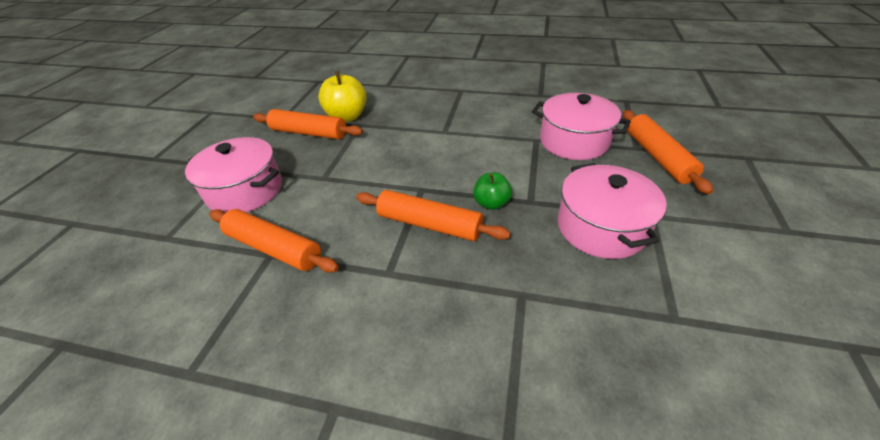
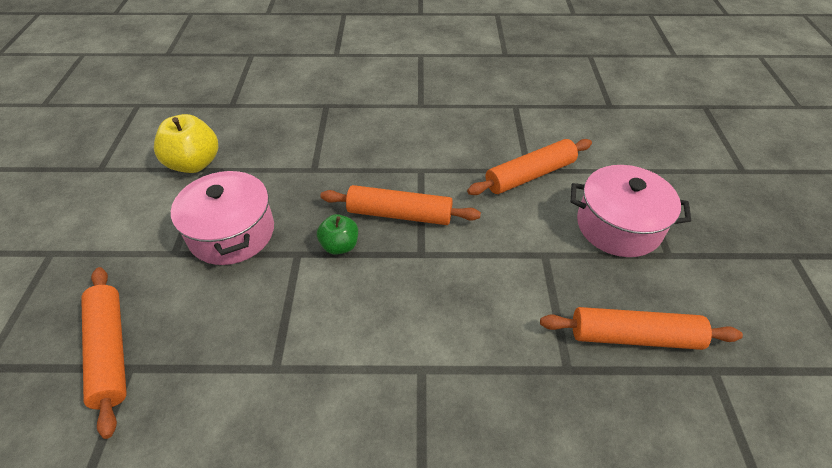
camera: 165 degrees right, 5 degrees up
orange rolling pin [209,209,339,273] -> orange rolling pin turned 45 degrees counterclockwise [467,139,592,195]
yellow apple [318,71,367,122] -> yellow apple moved to [154,114,218,173]
pink pot [532,93,631,160] -> none

